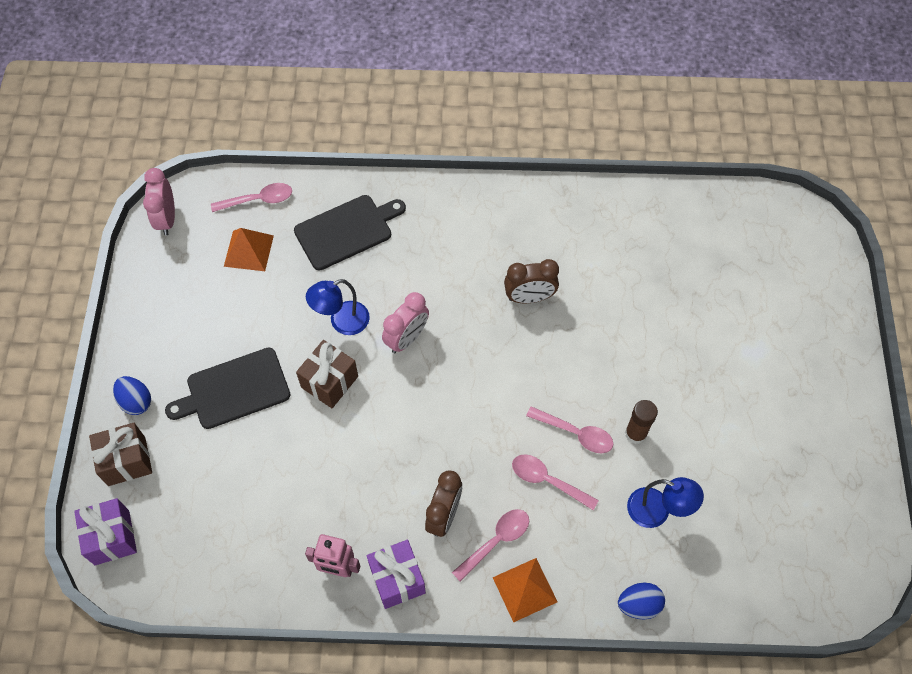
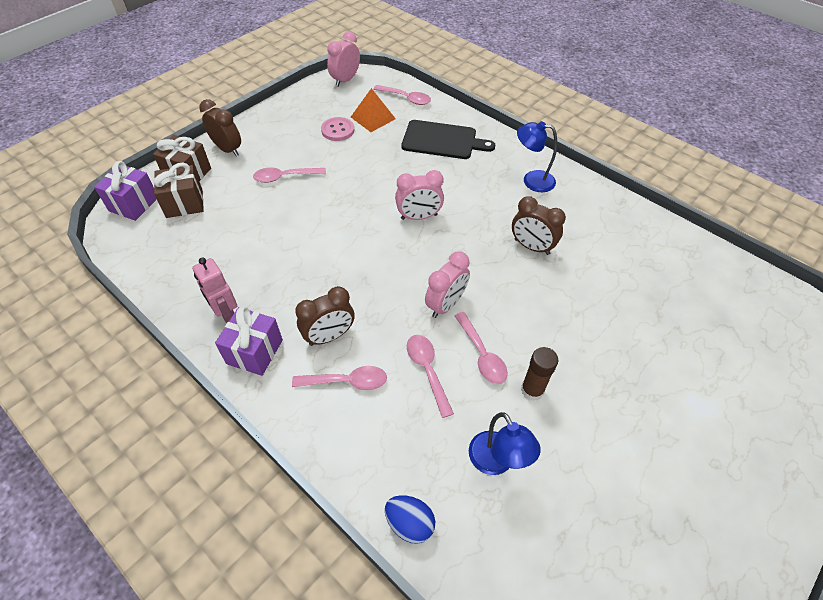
camera: 40 degrees right, 10 degrees down
blue egg [113,376,151,415] -> brown clock [199,99,241,157]
black cutting board [165,348,290,429] -> pink spoon [253,167,326,183]
brown gift [296,340,358,408] -> brown gift moved to [153,163,204,218]
blue lamp [306,279,370,335] -> blue lamp moved to [517,121,557,192]
orange pyramid [493,558,557,623] -> none
none -> pink button [321,117,354,141]
none -> pink clock [425,251,470,318]

